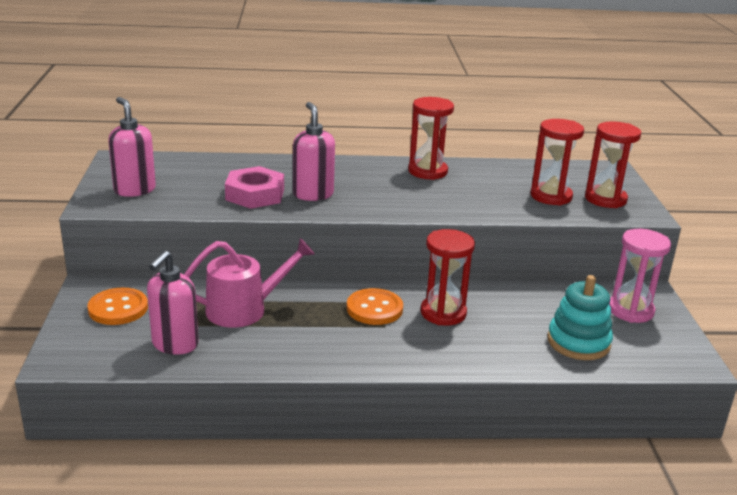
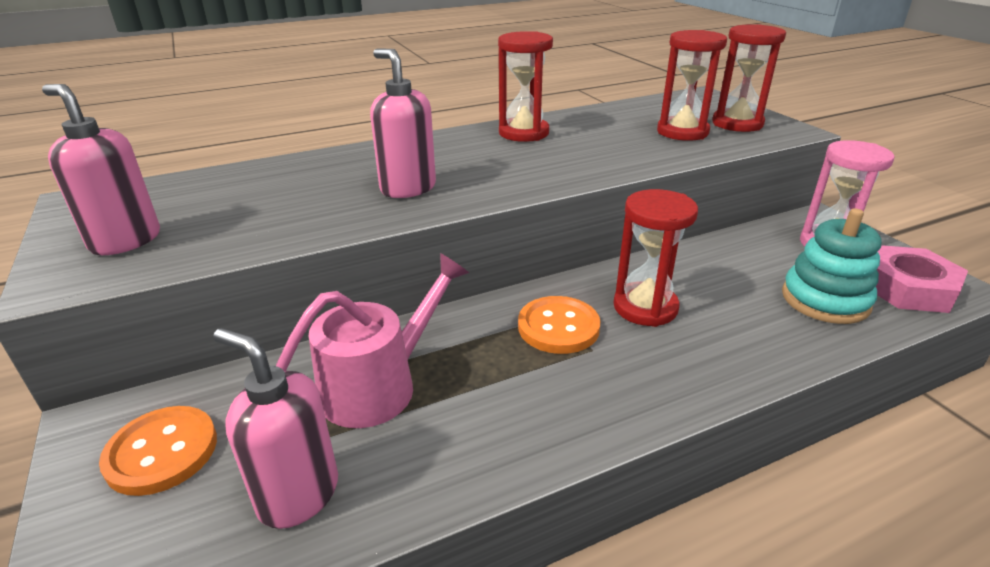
camera: 20 degrees left, 5 degrees up
pink soap dispenser [147,251,199,355] -> pink soap dispenser turned 120 degrees clockwise [213,328,338,529]
pink nut [225,166,284,209] -> pink nut moved to [876,245,968,313]

